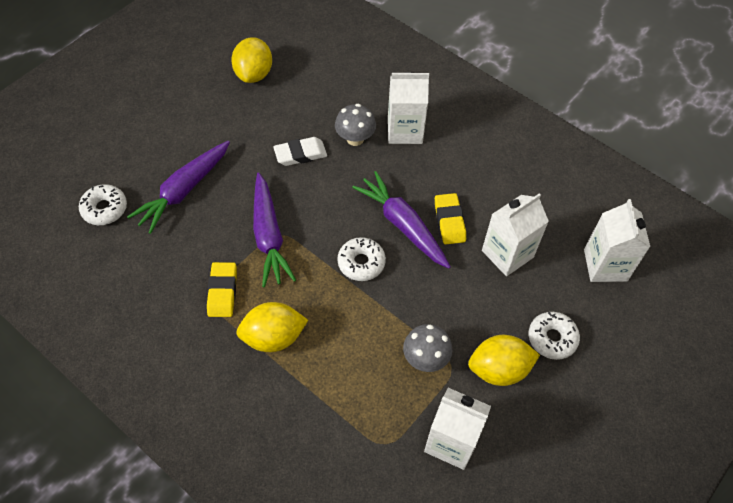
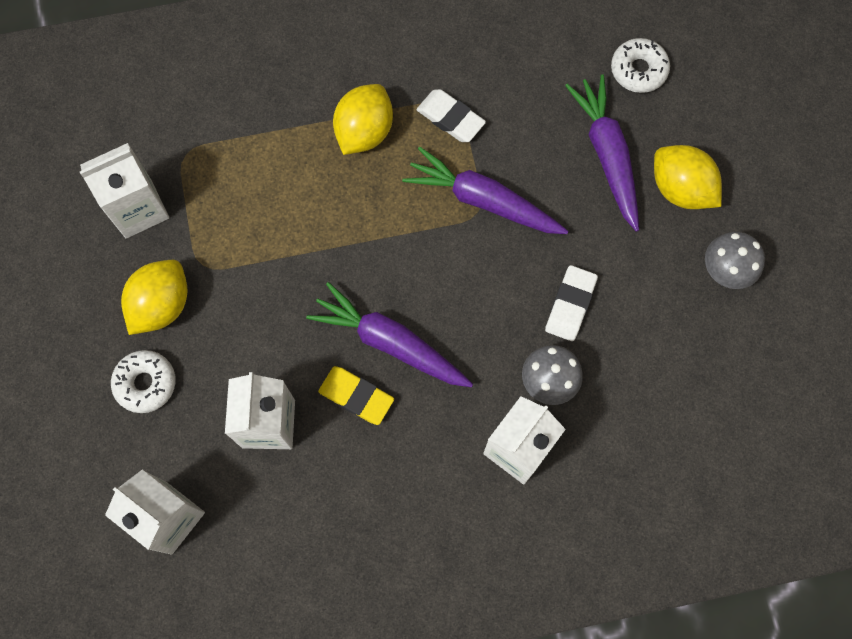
camera: 130 degrees right, 15 degrees up
yellow eraser [207,262,237,317] -> white eraser [417,89,486,142]
yellow lemon [231,37,272,83] -> yellow lemon moved to [654,145,722,209]
white donut [337,237,386,281] -> none
purple carrot [352,171,451,269] -> purple carrot turned 150 degrees counterclockwise [306,282,473,387]
grey mushroom [403,324,452,372] -> grey mushroom moved to [705,232,765,289]

